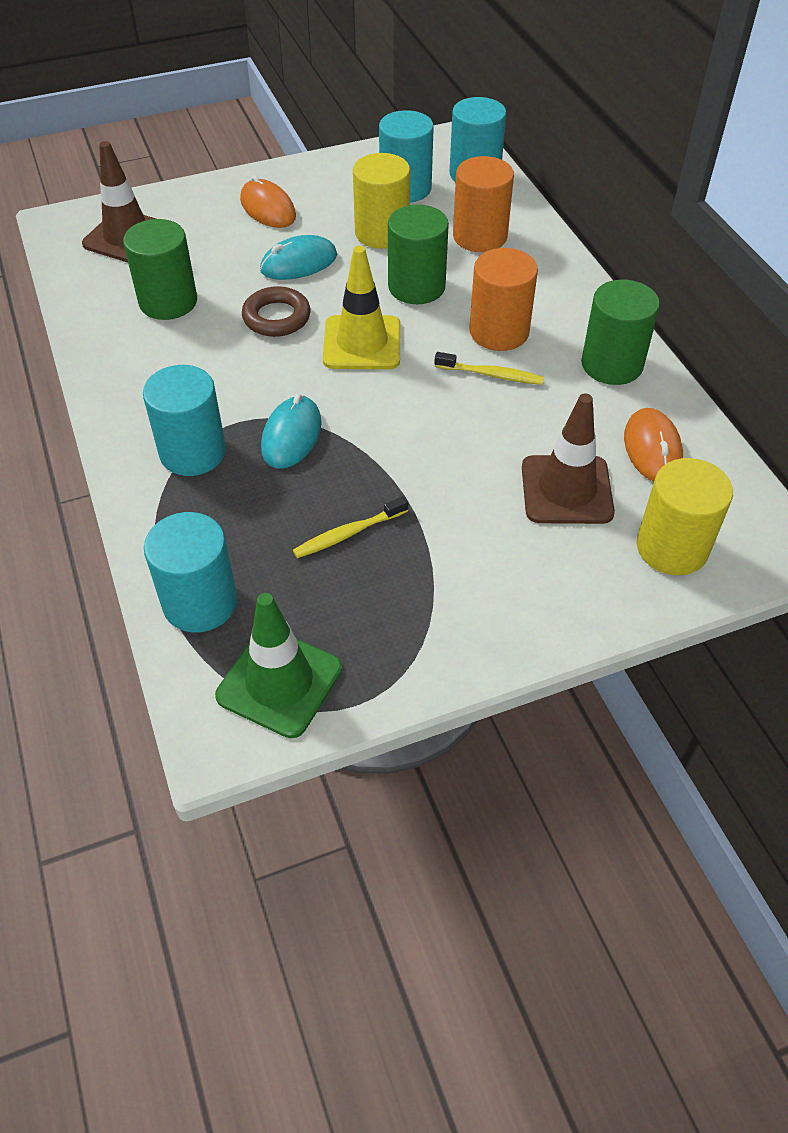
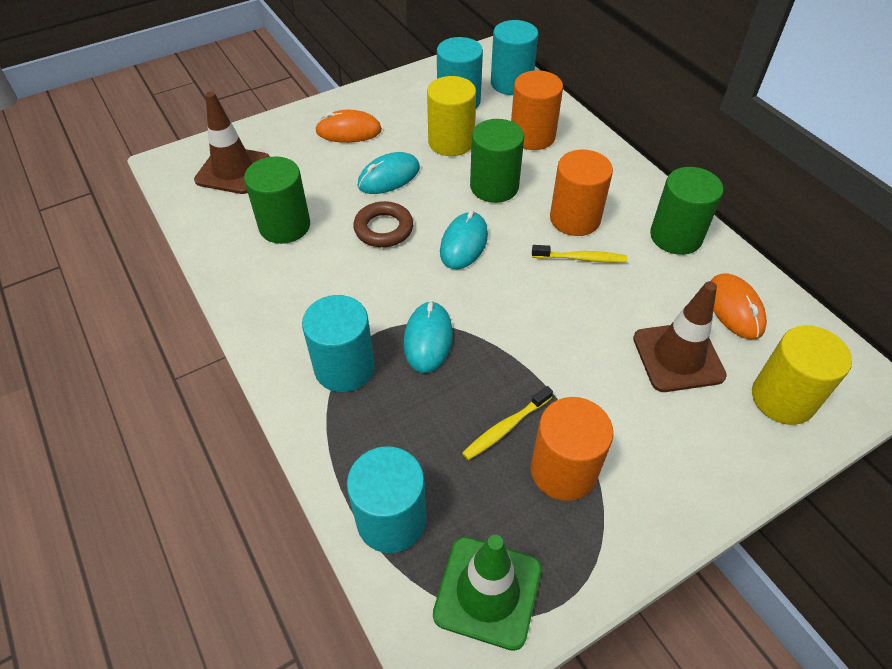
camera: 10 degrees left, 0 degrees up
orange mouse [240,175,296,228] -> orange mouse turned 45 degrees counterclockwise [315,110,382,143]
yellow traffic cone [323,246,401,369] -> turquoise mouse [440,210,488,269]
none -> orange cylinder [531,397,613,501]

